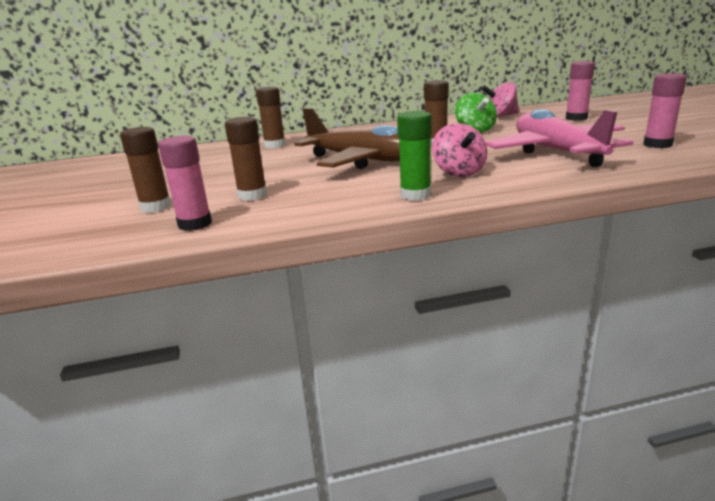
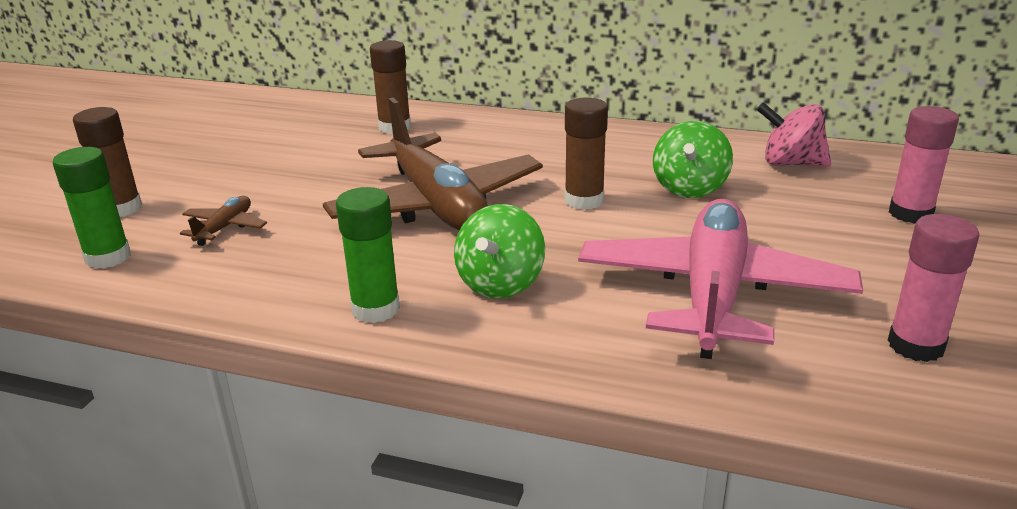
camera: 30 degrees right, 5 degrees up
pink glue stick [158,136,212,231] -> green glue stick [53,147,131,269]
brown glue stick [225,117,267,201] -> brown plane [180,196,267,246]
pink spinning top [432,123,487,177] -> green spinning top [454,204,545,299]

